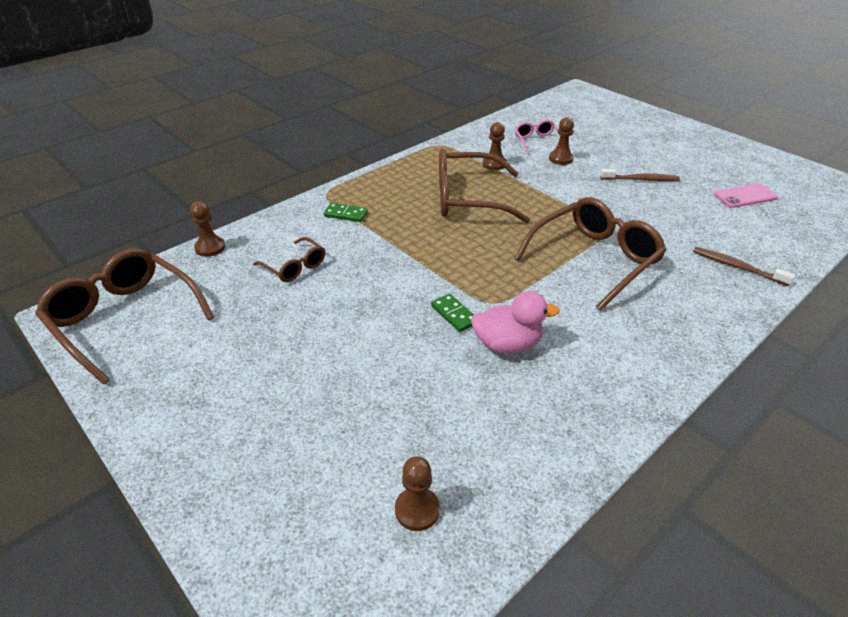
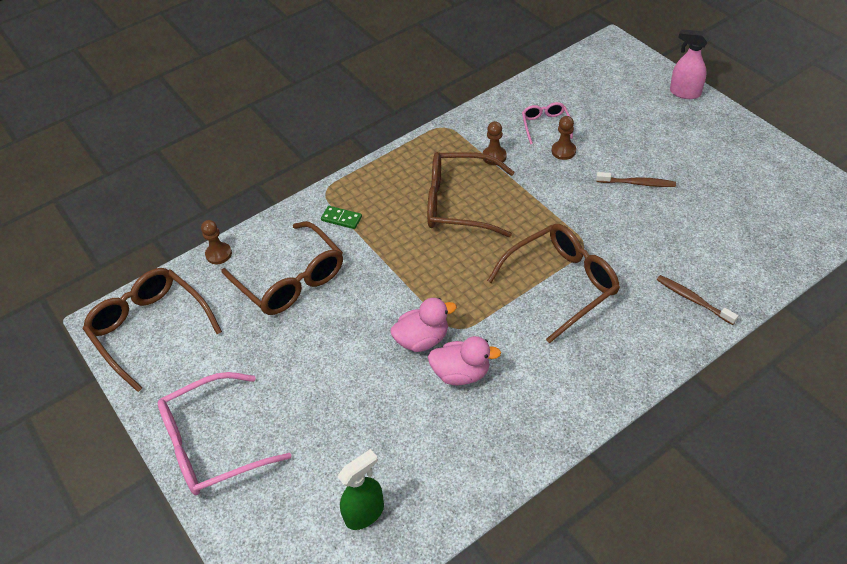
camera: 10 degrees right, 10 degrees up
brown glasses [253,237,325,282] -> brown glasses [221,221,343,315], size x1.95
brown pawn [395,456,440,531] -> green spray bottle [338,449,384,530]
green domino [431,294,474,332] -> pink duck [390,298,457,352]
pink phone [713,183,778,208] -> none
none -> pink glasses [158,372,291,495]
none -> pink spray bottle [670,29,709,99]

